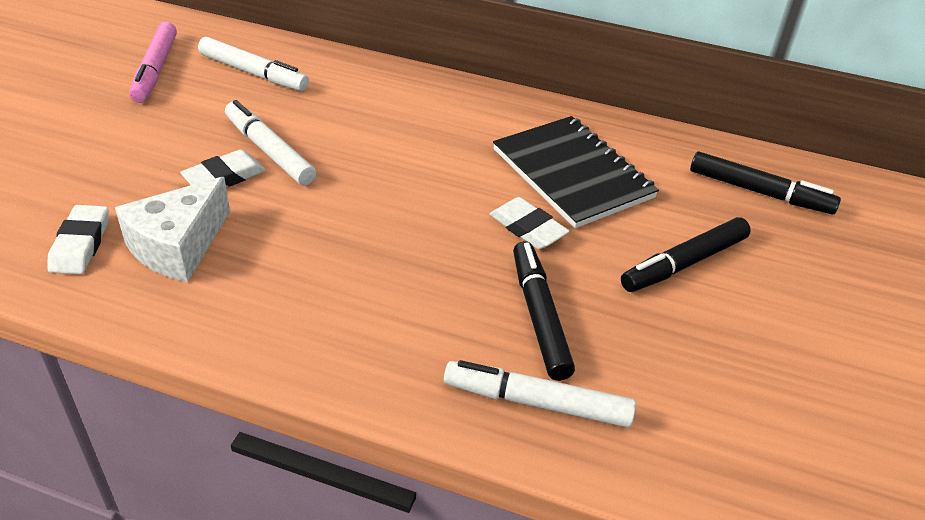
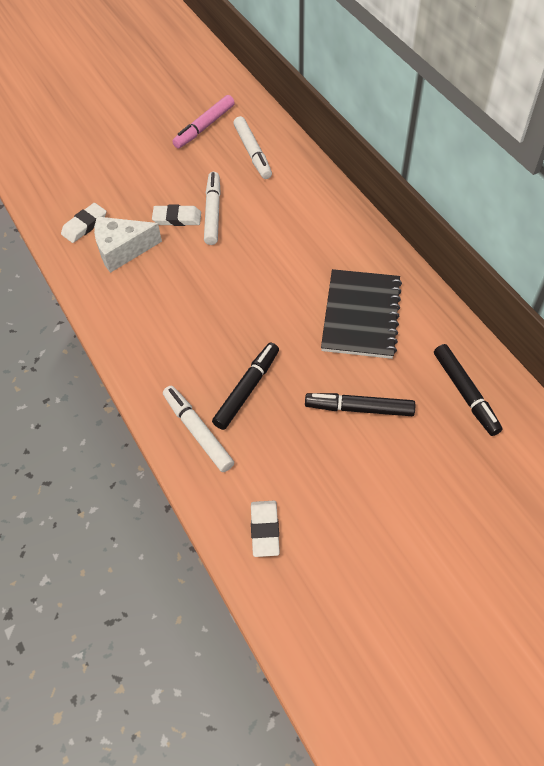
camera: 45 degrees right, 15 degrees up
white eraser [490,197,569,249] -> white eraser moved to [251,501,280,557]

